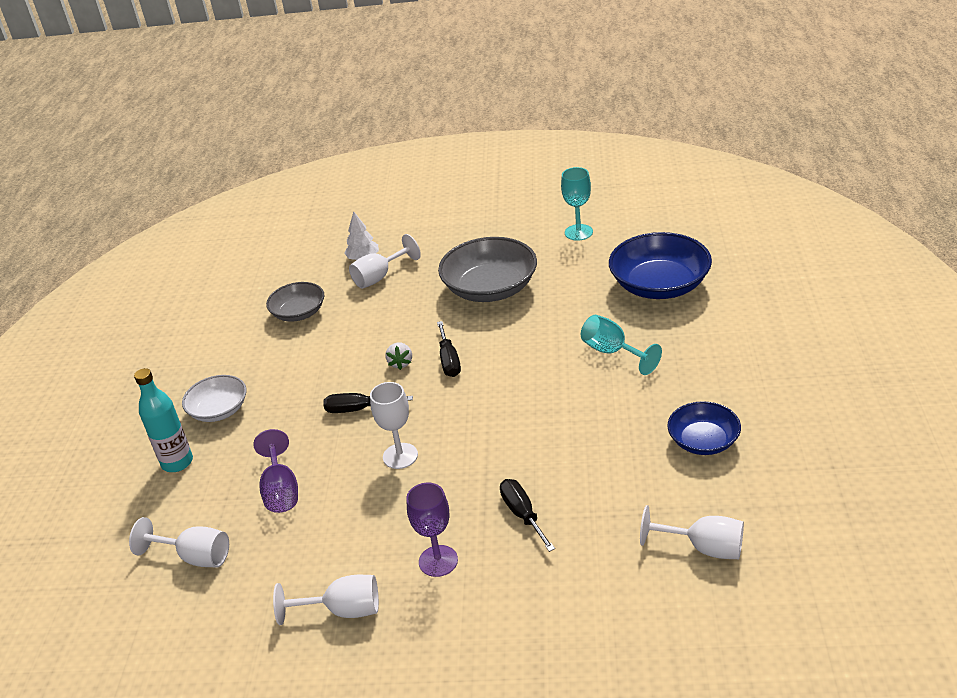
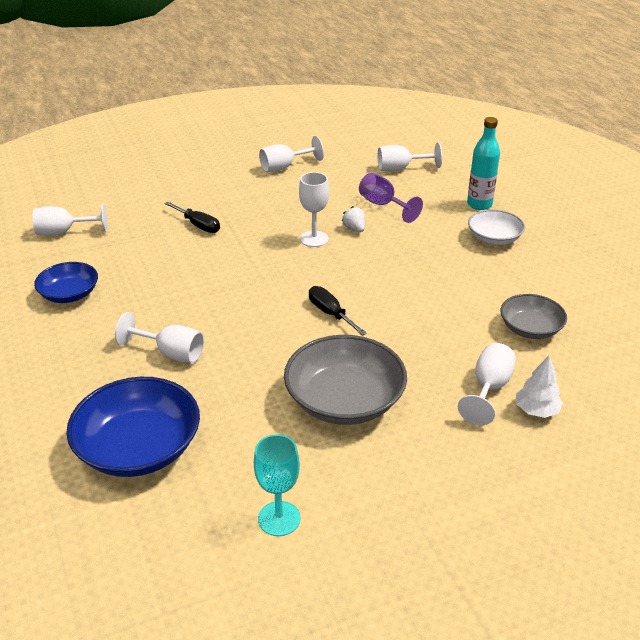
camera: 150 degrees right, 0 degrees up
black screwdriver [323,393,413,413] -> none
white strawberry [385,342,412,370] -> white strawberry moved to [342,206,365,232]
purple goblet [406,483,458,577] -> none
turquoise goblet [581,315,662,375] -> white goblet [115,312,204,363]

